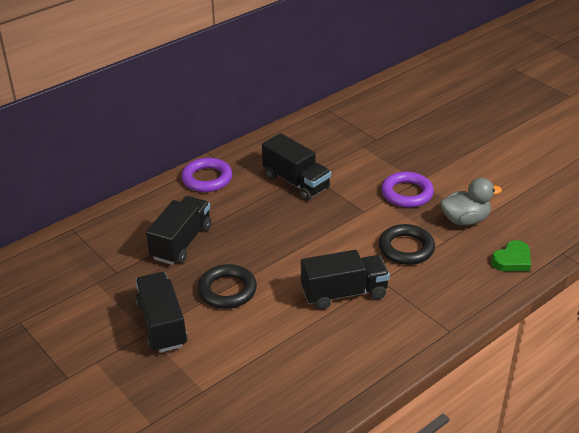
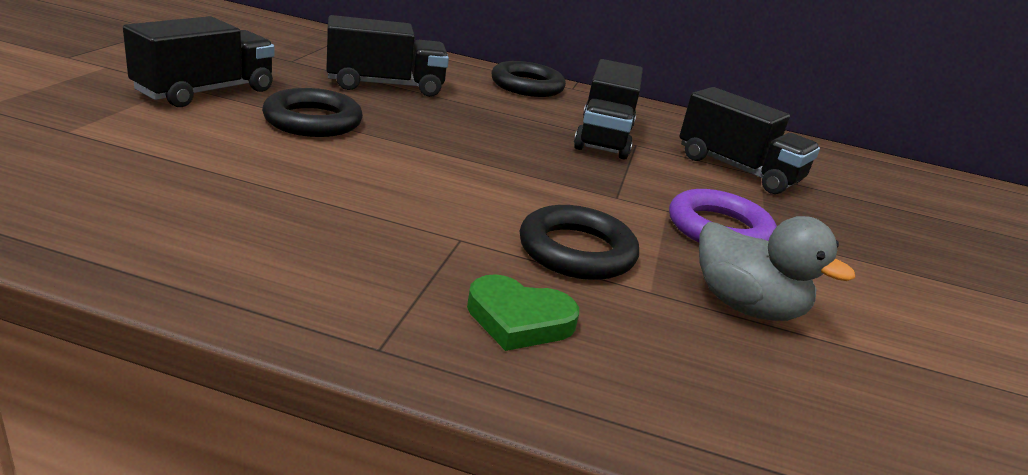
camera: 50 degrees right, 10 degrees down
purple ring [181,157,232,192] -> black ring [491,61,566,97]
black truck [301,250,390,310] -> black truck moved to [679,87,820,194]
green heart [491,240,531,271] -> green heart moved to [467,274,579,351]

